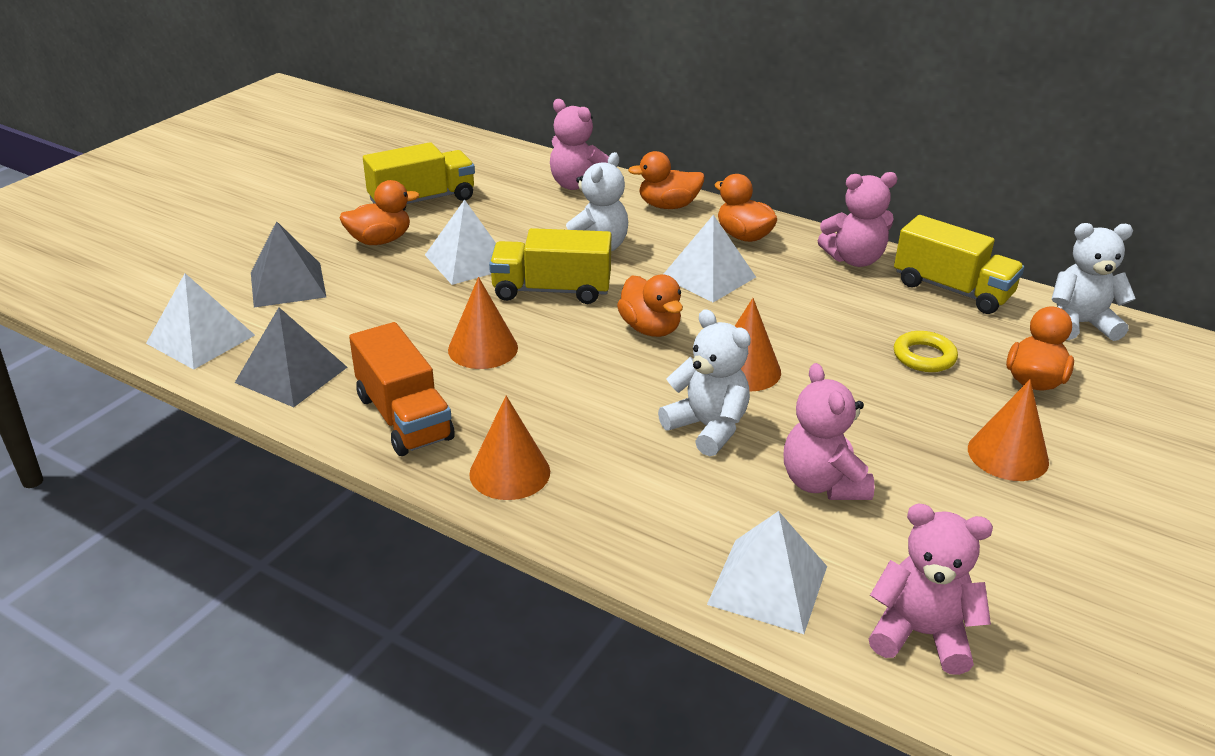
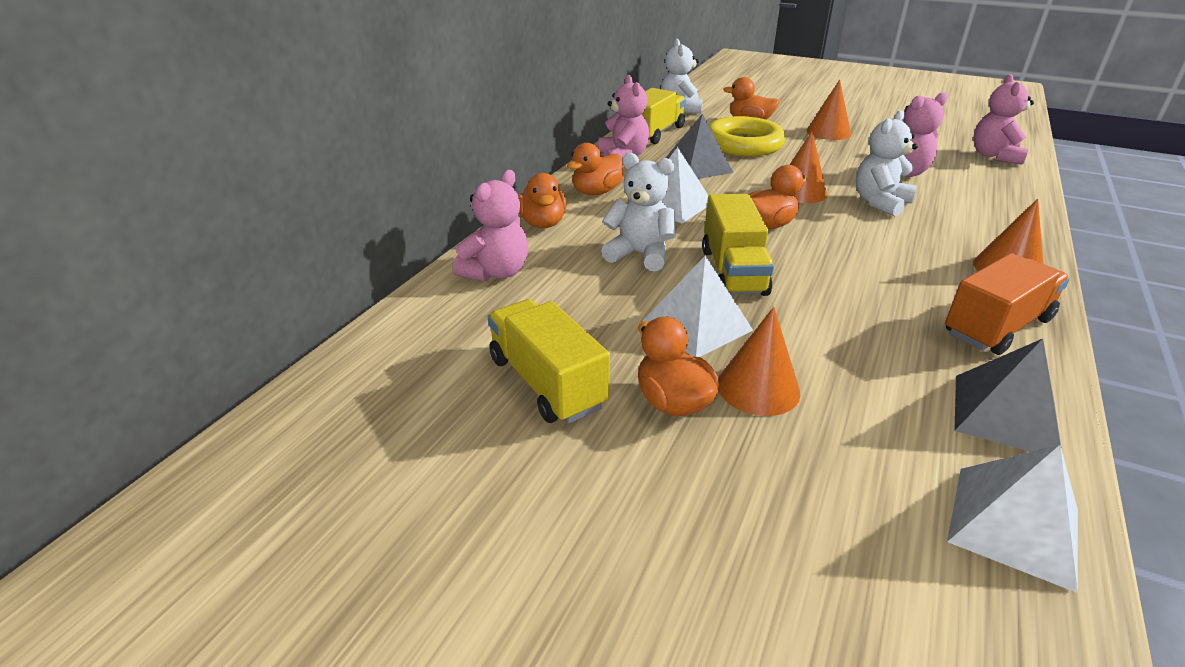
camera: 95 degrees left, 0 degrees up
grey pyramid [251,221,326,308] -> grey pyramid moved to [666,114,734,179]
orange cone [448,277,518,369] -> orange cone moved to [718,307,800,416]
white pyramid [707,511,827,634] -> none
yellow ring [894,331,958,372] -> yellow ring [709,116,786,156], size x1.98

